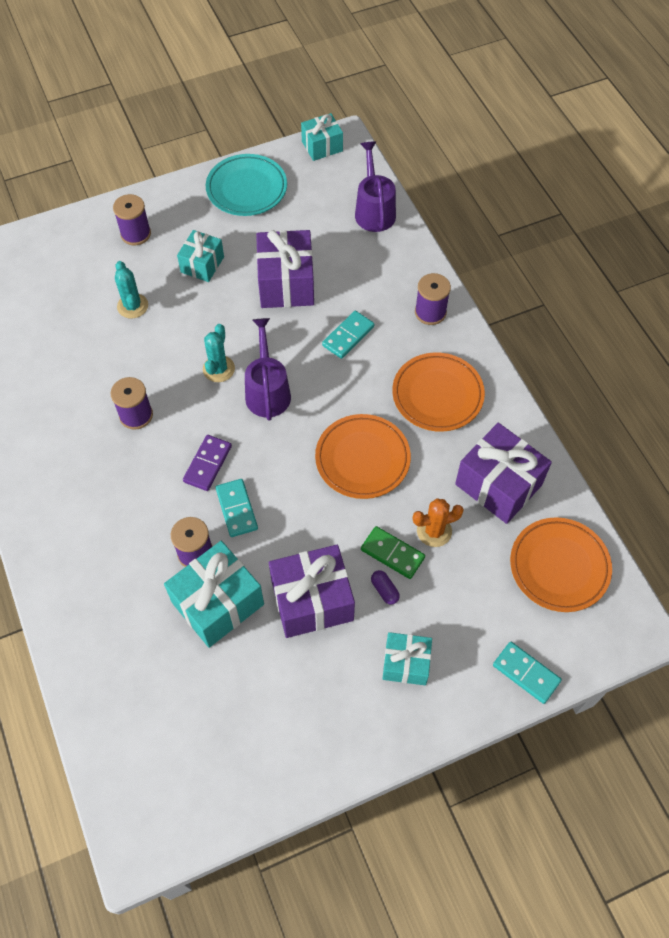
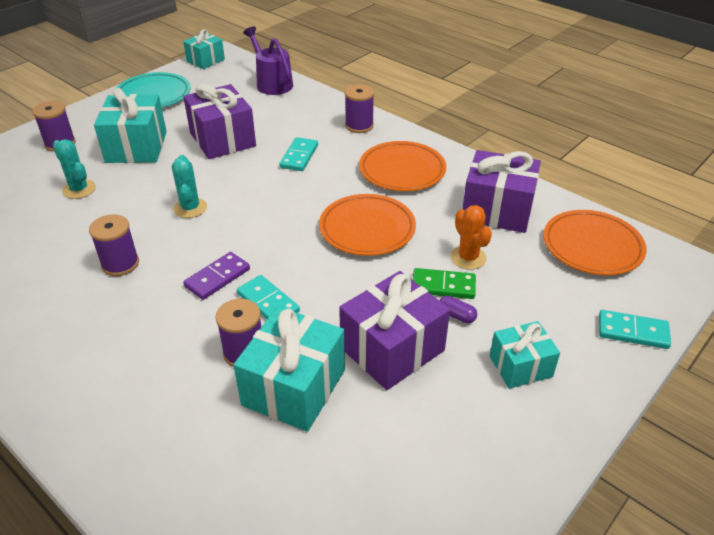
camera: 25 degrees left, 20 degrees down
turquoise gift [177,230,224,282] -> turquoise gift [94,88,167,163], size x1.65
purple domino [183,435,232,491] -> purple domino turned 45 degrees clockwise [183,252,250,300]
purple watering can [245,318,291,421] -> none
orange cactus [413,498,464,547] -> orange cactus turned 75 degrees counterclockwise [450,205,492,270]

